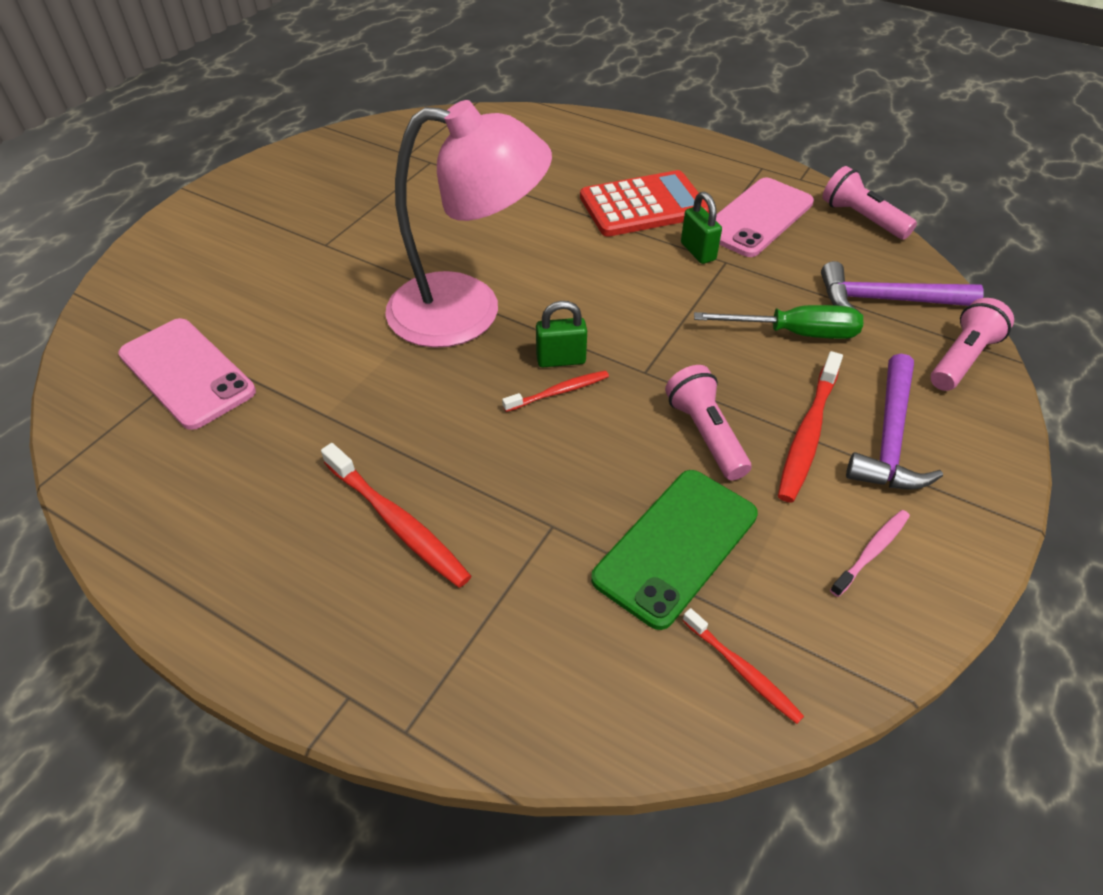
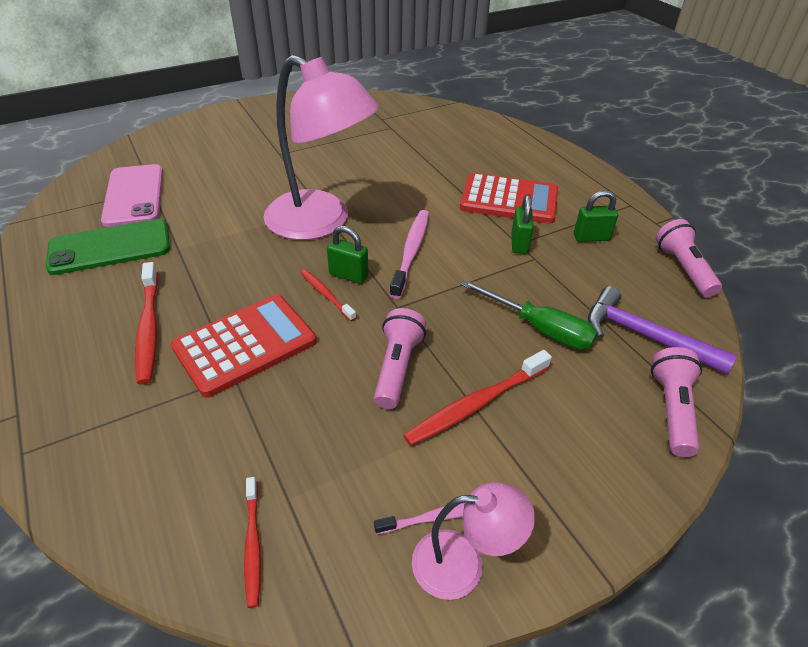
camera: 30 degrees right, 5 degrees down
red toothbrush [502,370,609,412] -> red toothbrush turned 135 degrees counterclockwise [301,269,356,321]
green phone [591,470,758,630] -> green phone moved to [46,219,170,275]
pink phone [716,177,814,257] -> green padlock [574,190,618,242]
purple hammer [846,354,943,490] -> none
pink flashlight [931,298,1014,391] -> pink flashlight turned 60 degrees counterclockwise [651,347,702,457]
none -> red calculator [171,295,317,397]
none -> pink toothbrush [390,210,429,299]
none -> pink lamp [412,482,535,600]

